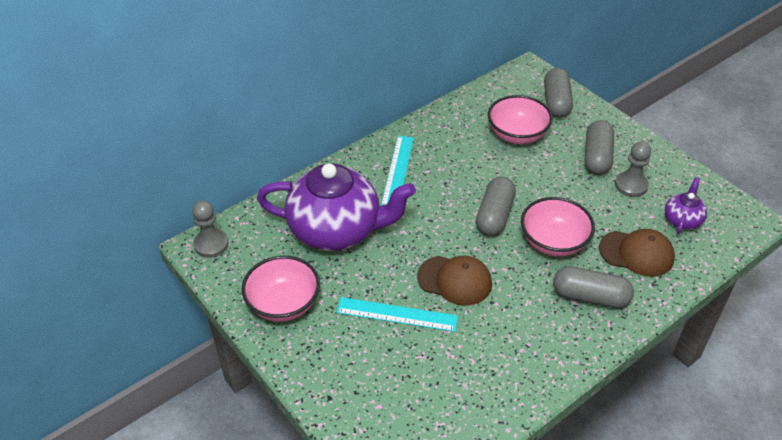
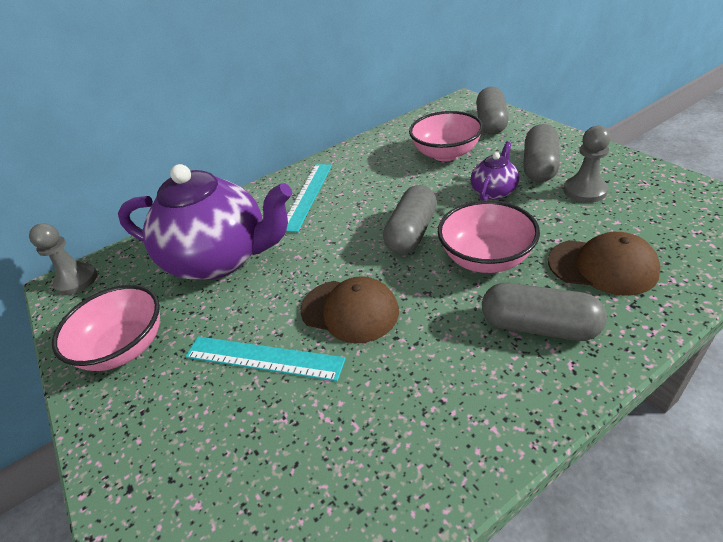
camera: 10 degrees right, 5 degrees down
purple teapot [665,177,707,234] -> purple teapot moved to [471,142,519,200]

